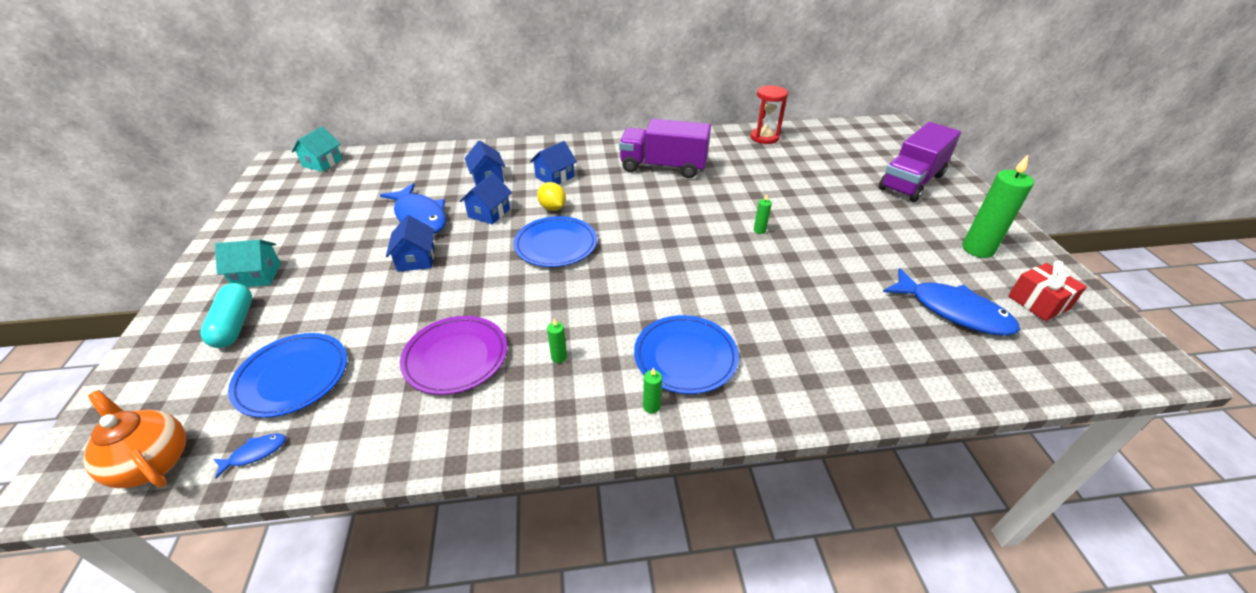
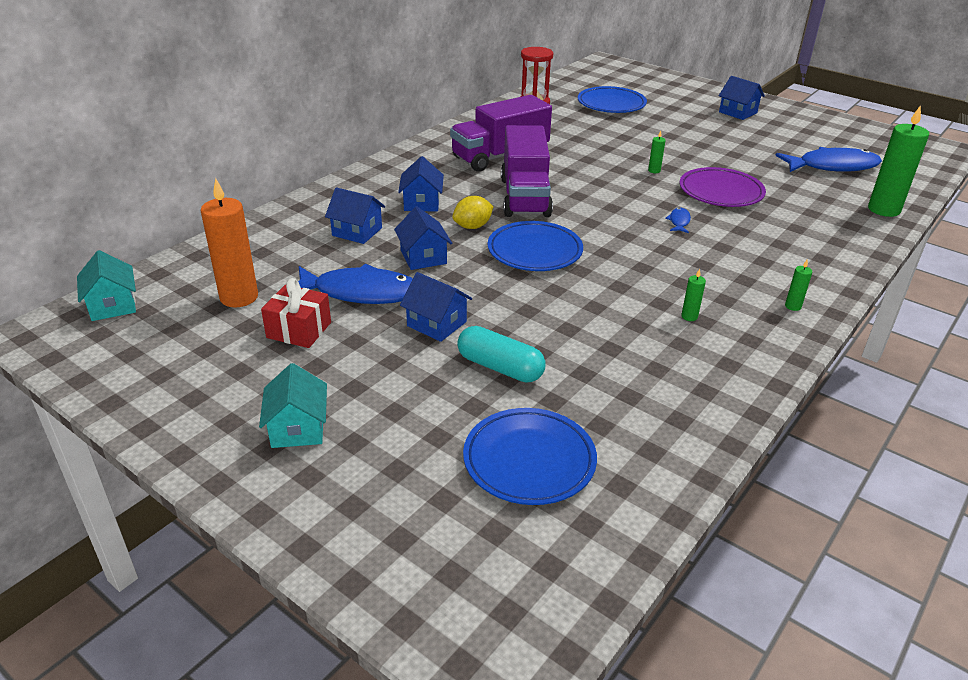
camera: 45 degrees left, 5 degrees down
orange teapot [84,390,186,488] -> none
turquoise capsule [200,283,252,348] -> turquoise capsule moved to [457,326,546,383]
blue fish [213,434,286,478] -> blue fish moved to [665,208,691,233]
turquoise house [215,240,281,287] -> turquoise house turned 45 degrees counterclockwise [259,363,327,448]
purple plate [400,316,507,395] -> purple plate moved to [679,167,766,207]
yellow lemon [537,182,566,211] -> yellow lemon turned 45 degrees counterclockwise [452,196,494,229]
blue plate [634,315,739,394] -> blue plate moved to [578,86,647,113]
purple truck [879,122,961,202] -> purple truck moved to [501,125,553,217]
green candle [962,155,1034,258] -> green candle moved to [868,105,929,217]
red gift [1008,261,1087,321] -> red gift moved to [261,278,331,348]
none -> orange candle [201,178,258,307]
none -> blue house [719,76,765,120]

